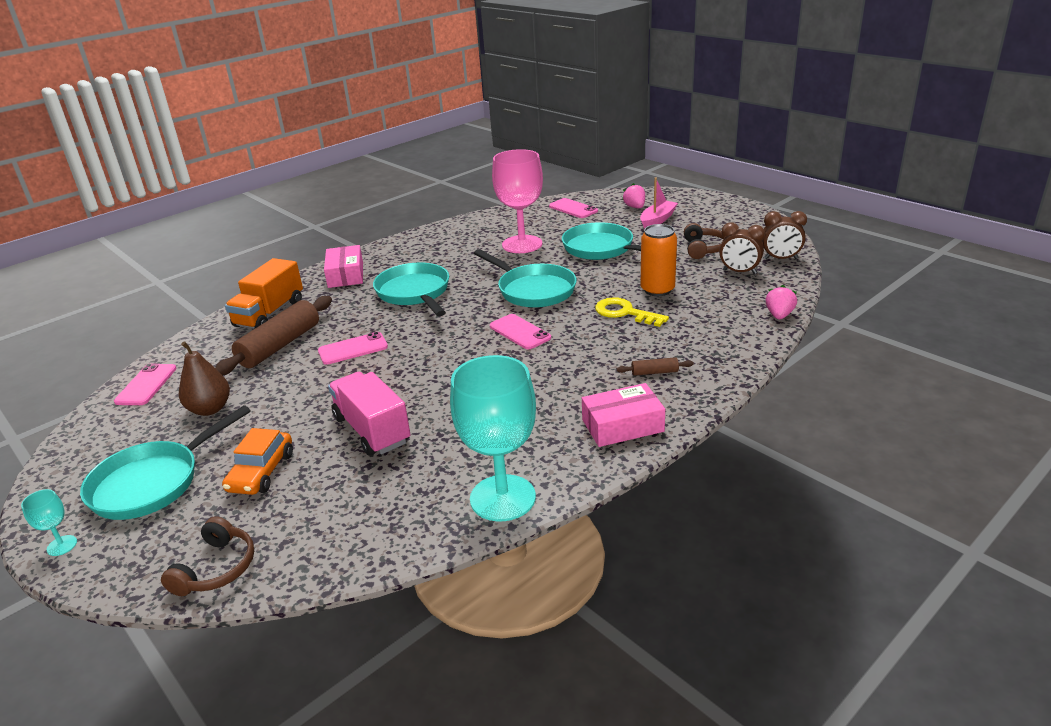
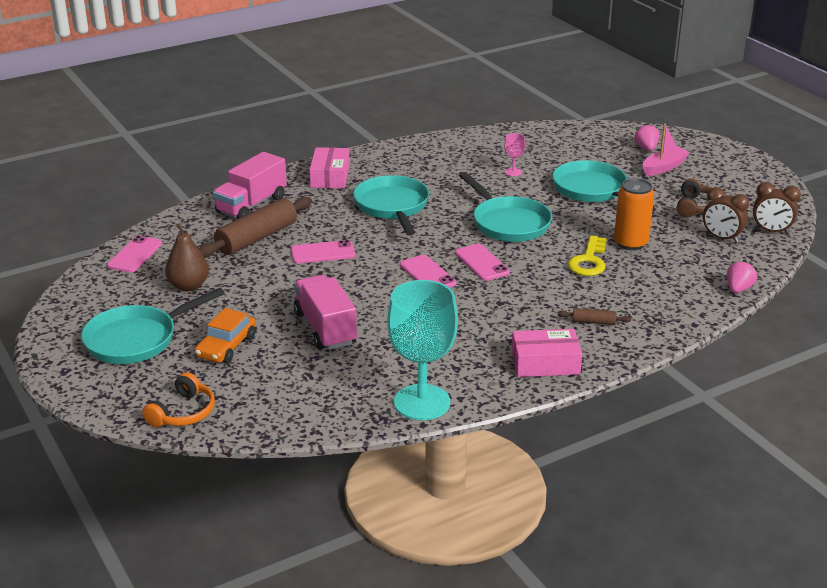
camera: 10 degrees right, 0 degrees up
turquoise goblet [21,489,77,556] -> none
brown headphones [161,516,254,596] -> orange headphones [142,372,215,427]
orange truck [225,258,303,328] -> pink truck [213,152,287,219]
pink goblet [492,149,543,253] -> pink goblet [504,133,525,176], size x0.41
pink phone [549,198,598,218] -> pink phone moved to [400,255,456,288]
yellow key [595,297,669,327] -> yellow key turned 120 degrees counterclockwise [568,235,607,276]

